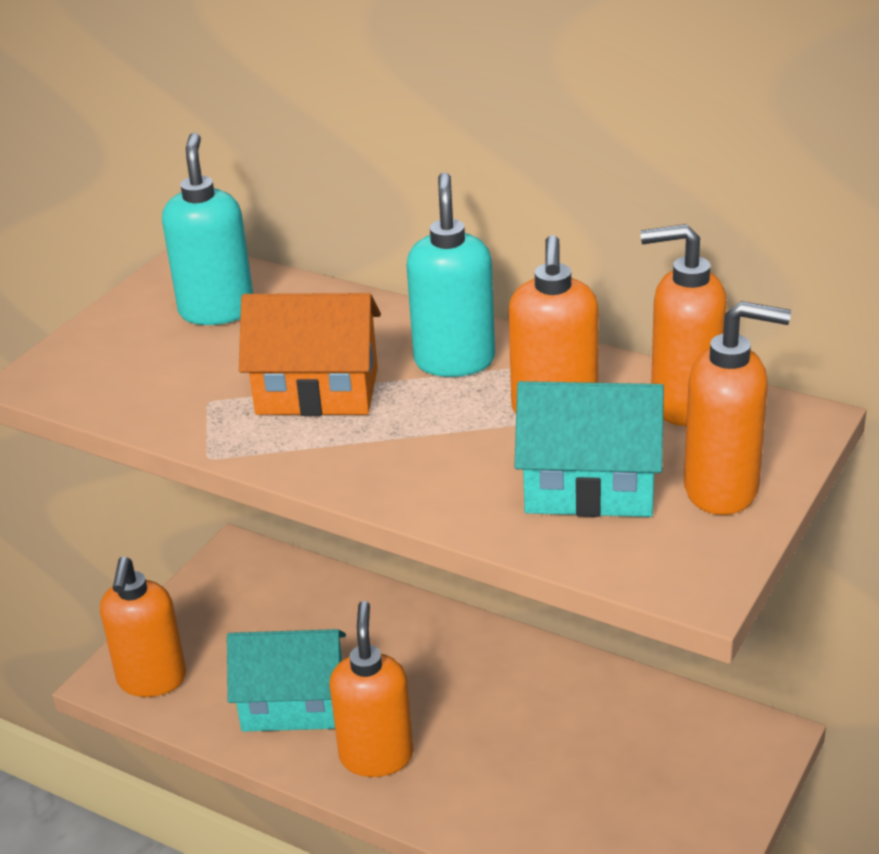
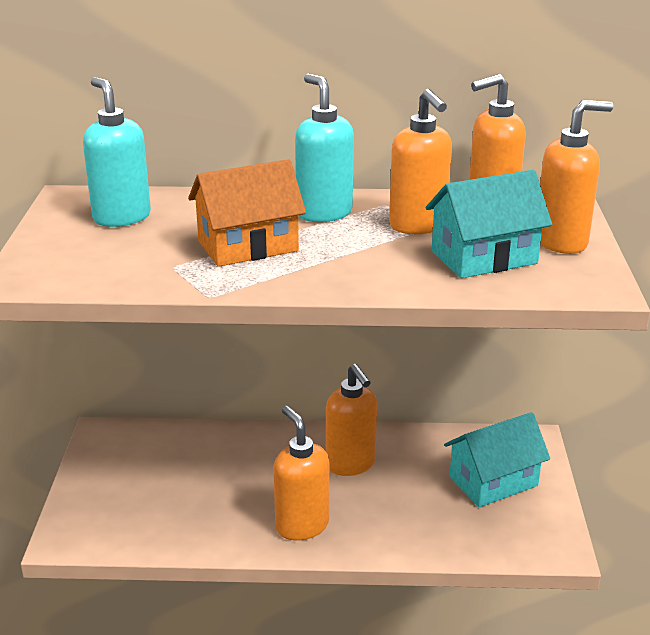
camera: 30 degrees left, 5 degrees down
orange soap dispenser [100,557,186,697] -> orange soap dispenser moved to [326,364,377,476]
turquoise house [227,629,346,732] -> turquoise house moved to [444,412,550,507]

